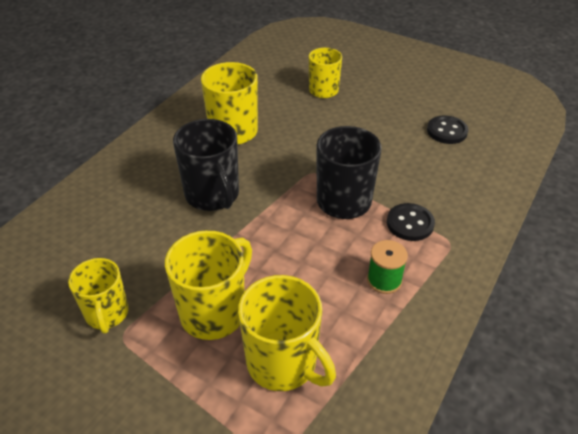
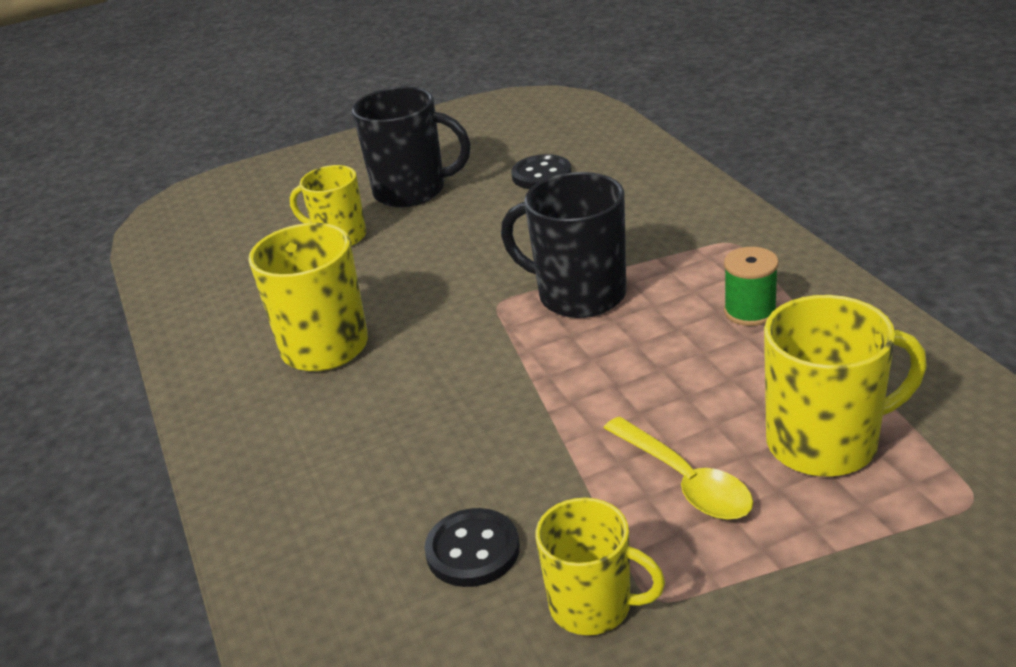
camera: 50 degrees left, 10 degrees down
yellow mug [165,230,252,340] -> yellow spoon [604,417,753,520]
black mug [173,119,239,211] -> black mug moved to [352,86,471,207]
black button [387,203,435,241] -> black button moved to [424,508,520,587]

